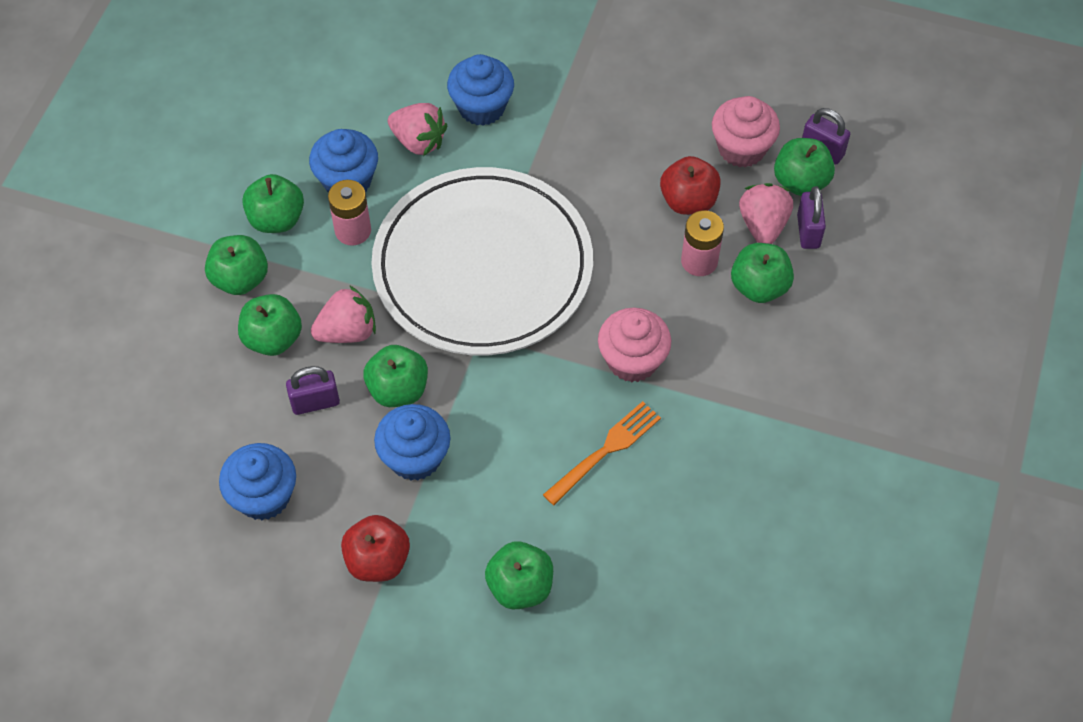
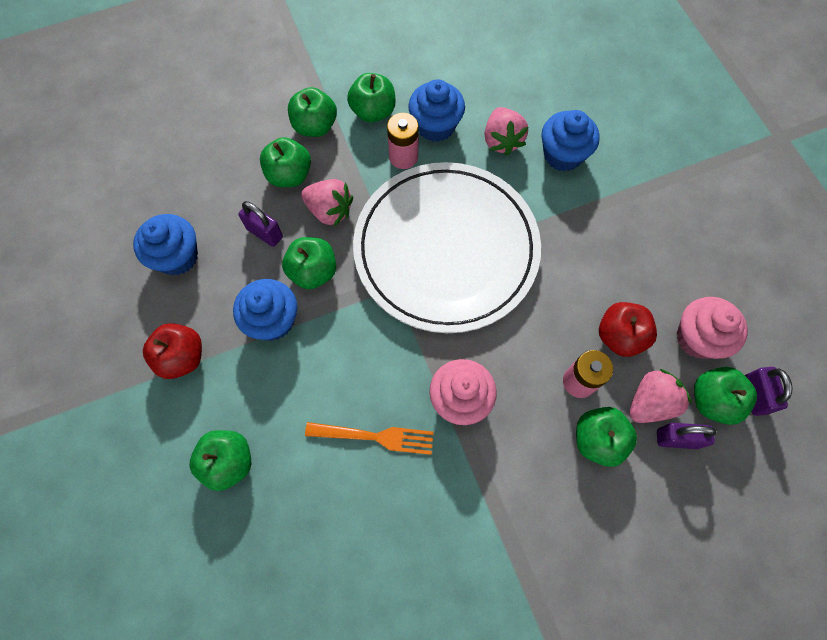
camera: 50 degrees right, 10 degrees up
purple padlock [797,186,826,249] -> purple padlock turned 45 degrees clockwise [657,423,716,449]

